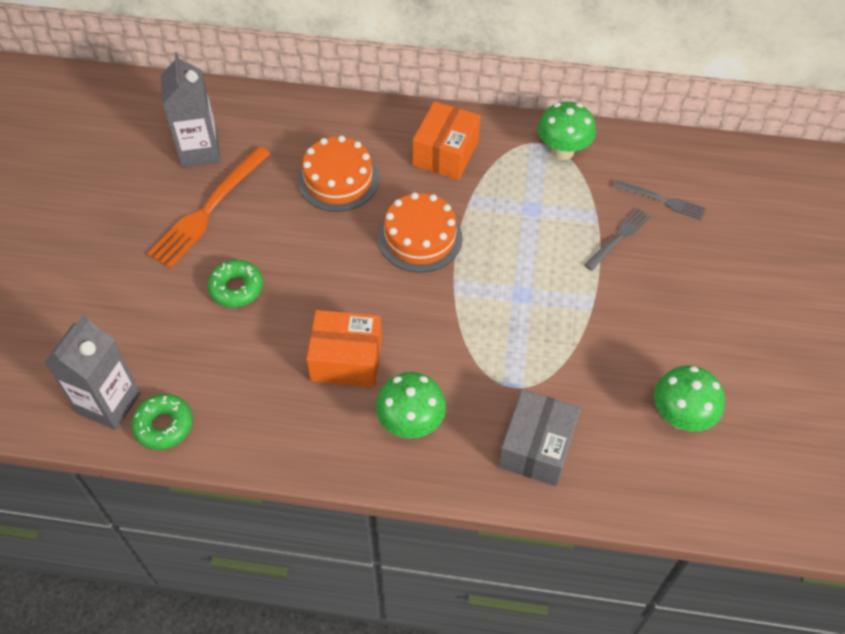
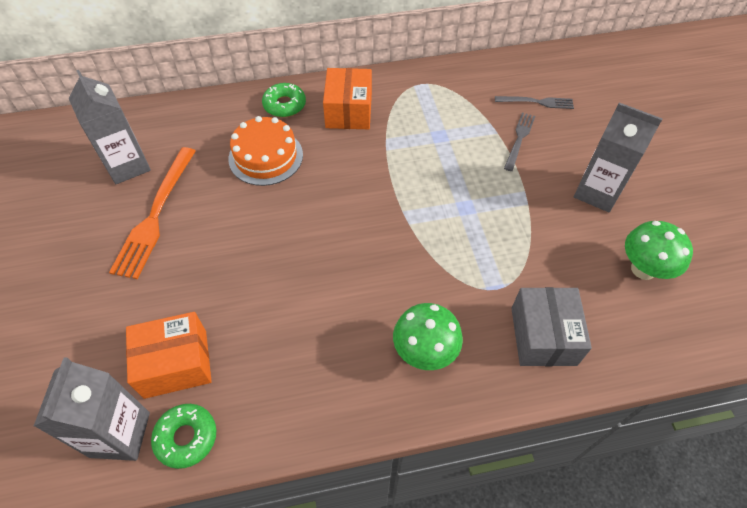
camera: 20 degrees left, 0 degrees up
green donut [208,260,263,307] -> green donut moved to [262,83,306,117]
orange box [306,310,382,387] -> orange box moved to [126,312,212,399]
orange cake [378,192,462,272] -> none
green mushroom [538,102,596,160] -> none
none -> grey carton [574,103,662,212]

